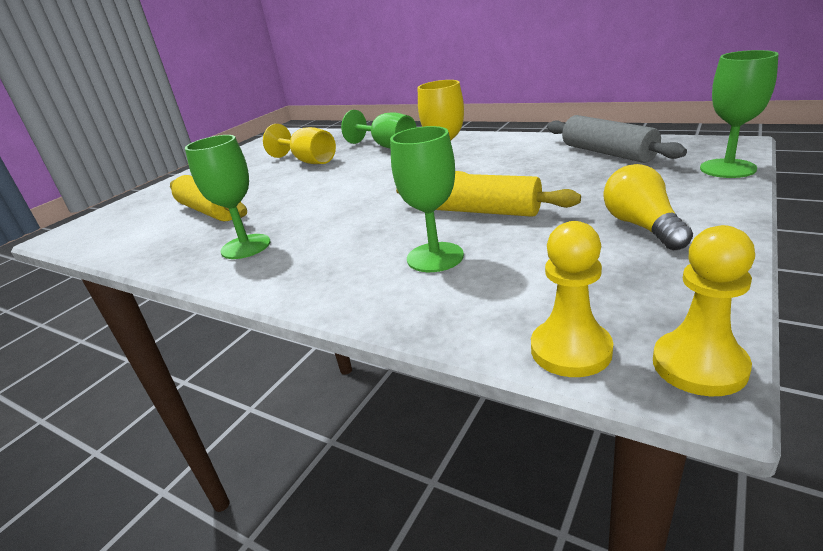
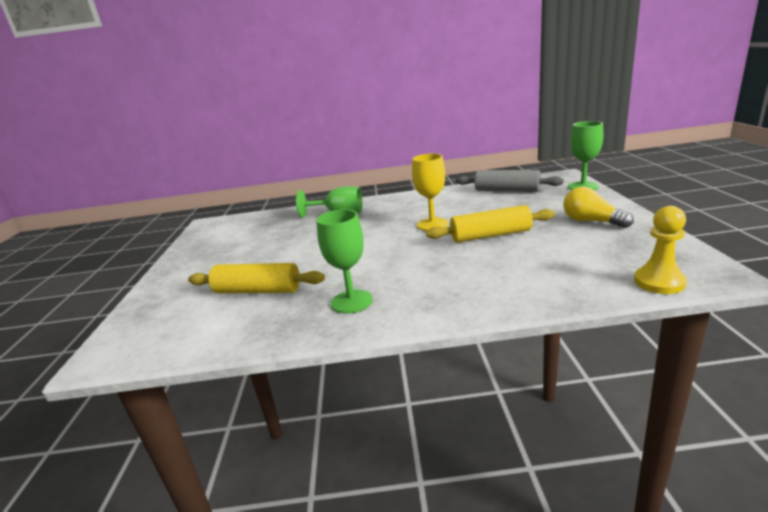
camera: 35 degrees left, 5 degrees down
yellow goblet [263,124,336,164] -> none
green goblet [390,126,464,272] -> none
yellow pawn [653,225,755,396] -> none

